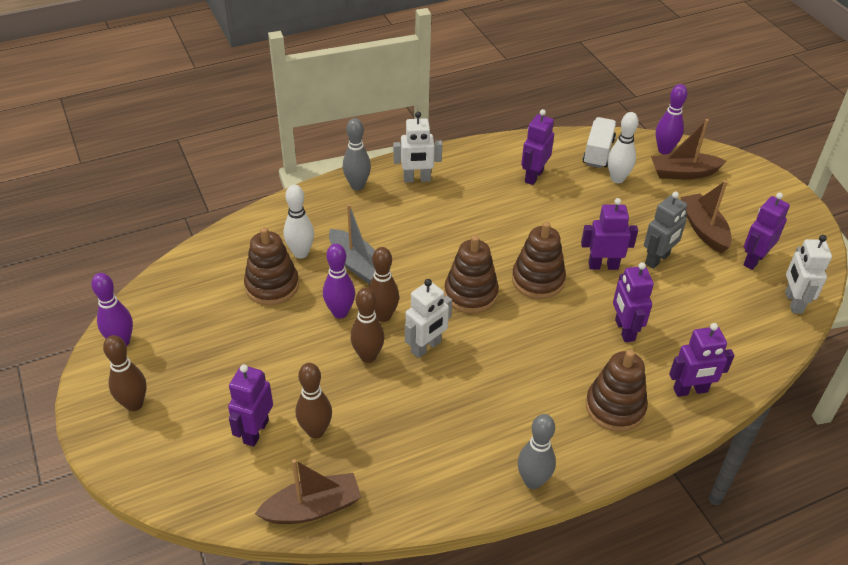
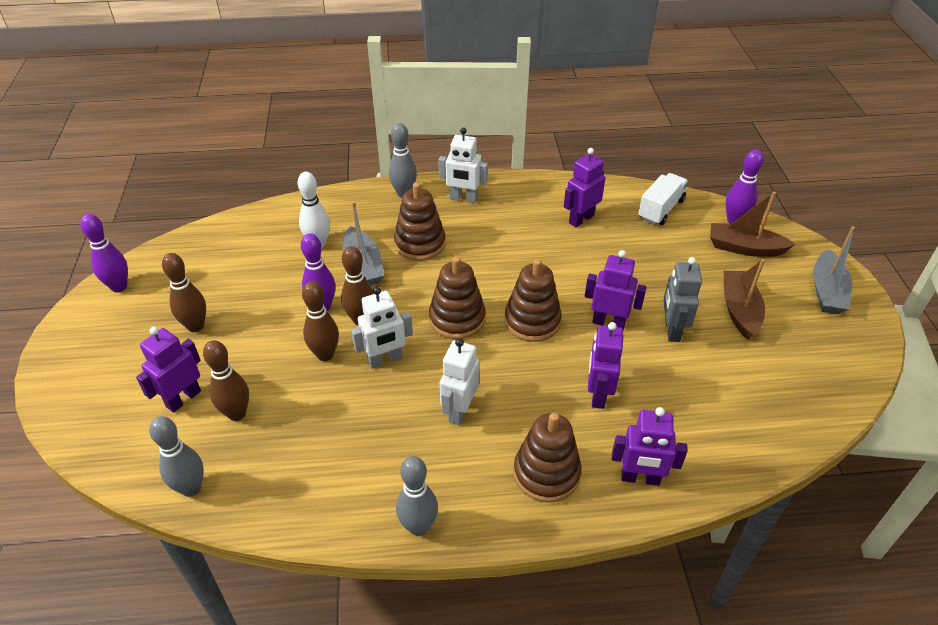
camera: 20 degrees right, 0 degrees up
brown bowling pin [103,335,147,411] -> brown bowling pin moved to [162,253,206,332]
brown stacking toy [244,227,299,305] -> brown stacking toy moved to [394,182,446,261]
brown boat [255,459,361,524] -> grey bowling pin [149,416,204,497]
white bowling pin [608,112,639,183] -> none
grey robot [644,192,687,269] -> grey robot turned 120 degrees clockwise [663,257,702,342]
purple robot [743,193,790,270] -> none
white robot [785,235,832,314] -> white robot moved to [440,338,480,425]
none -> grey boat [813,226,855,314]

